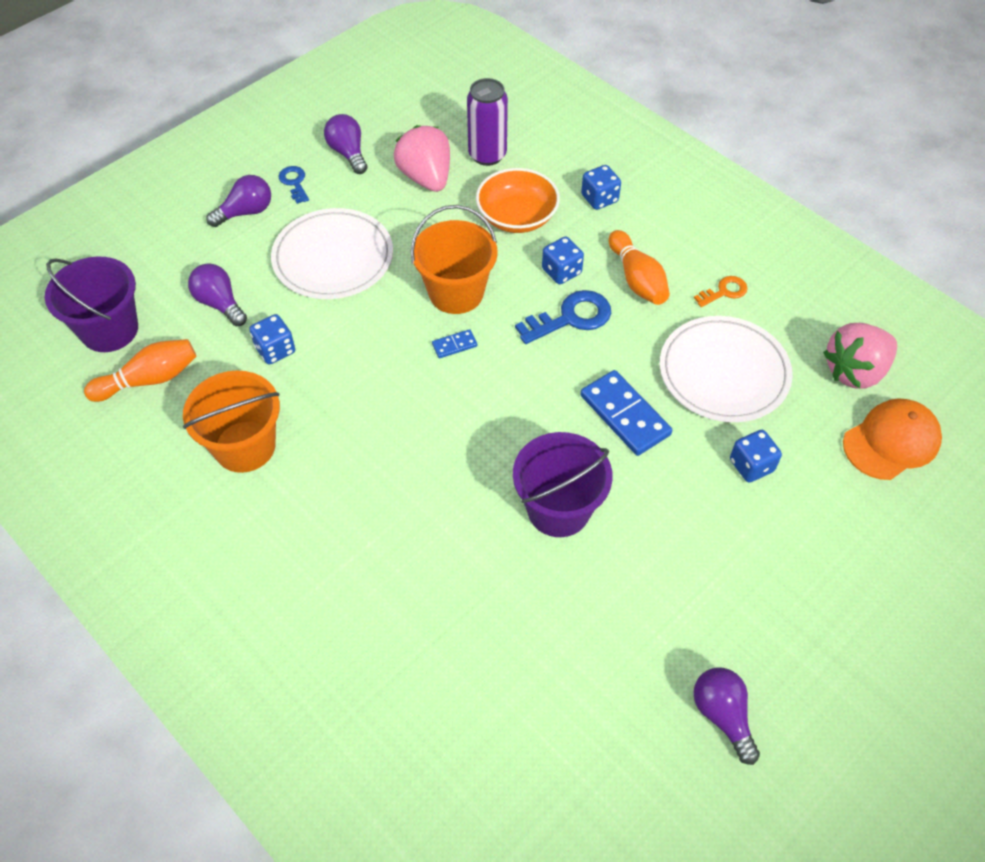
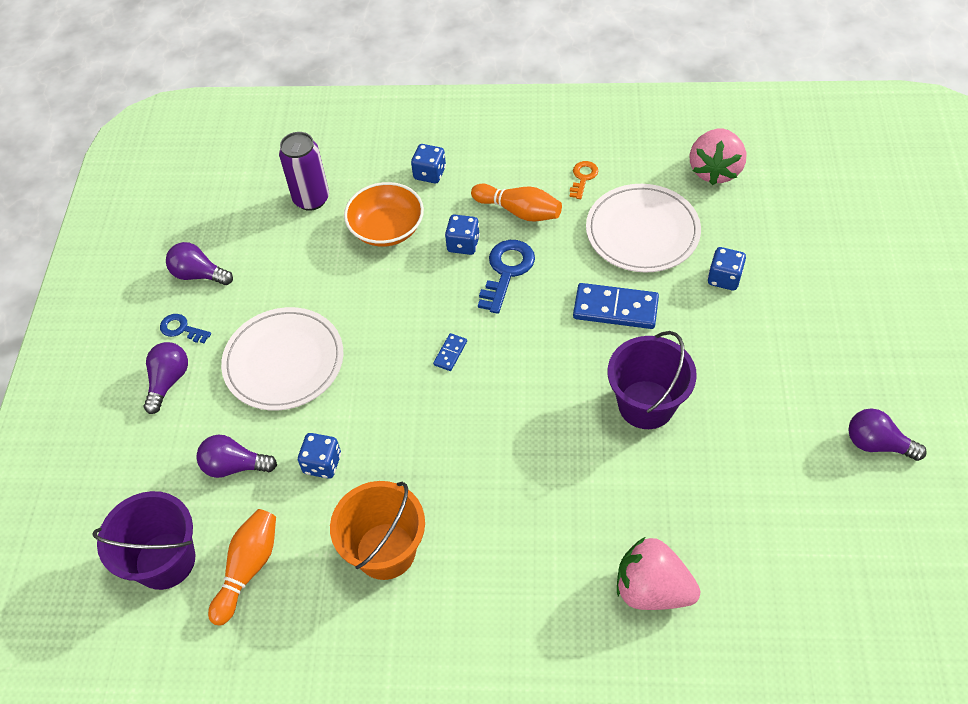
camera: 40 degrees left, 0 degrees up
pink strawberry [394,125,450,192] -> pink strawberry moved to [617,537,700,610]
orange bucket [411,205,498,314] -> none
orange cap [843,398,942,480] -> none

